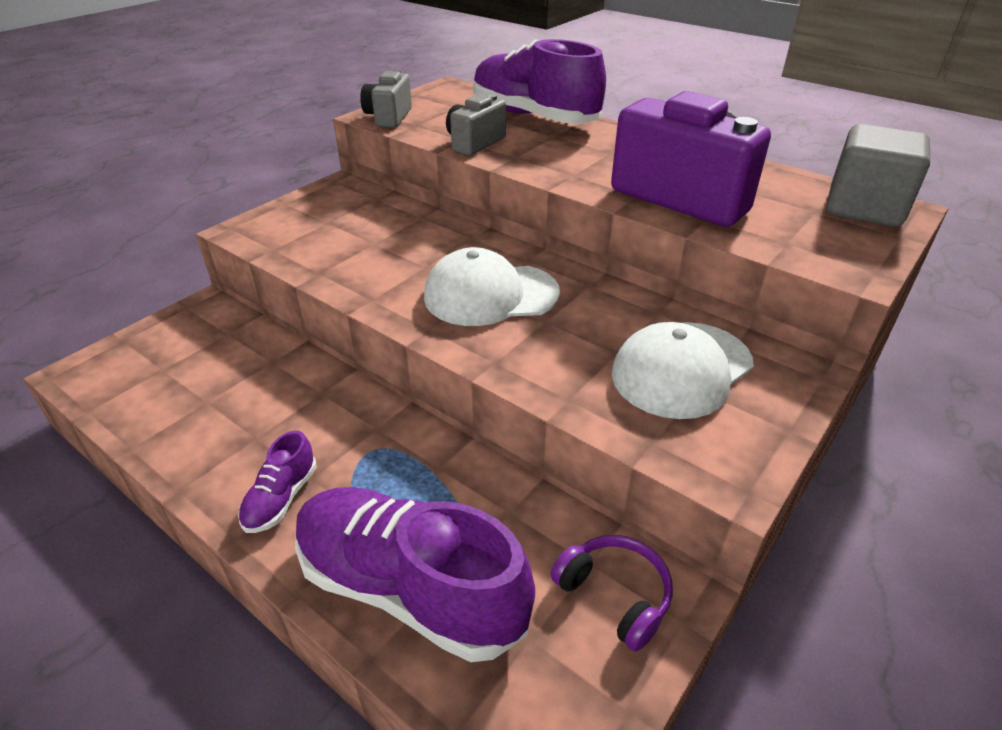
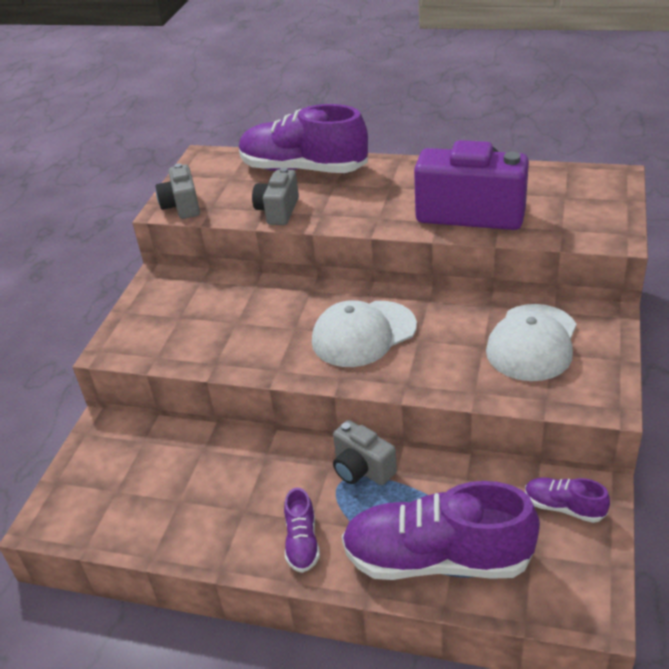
camera: 20 degrees left, 0 degrees up
purple headphones [550,535,673,652] -> purple shoe [525,477,610,523]
grey cube [826,124,930,227] -> none
none -> grey camera [333,420,397,485]

